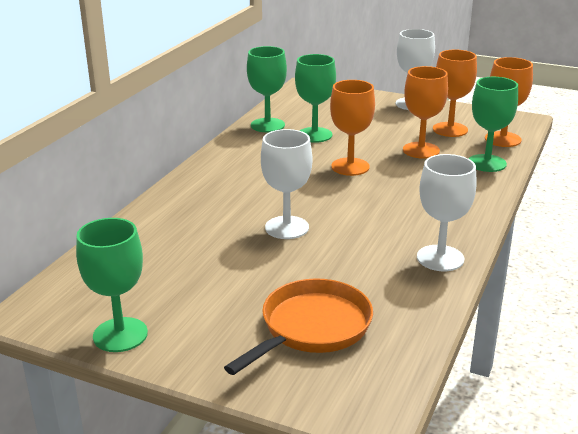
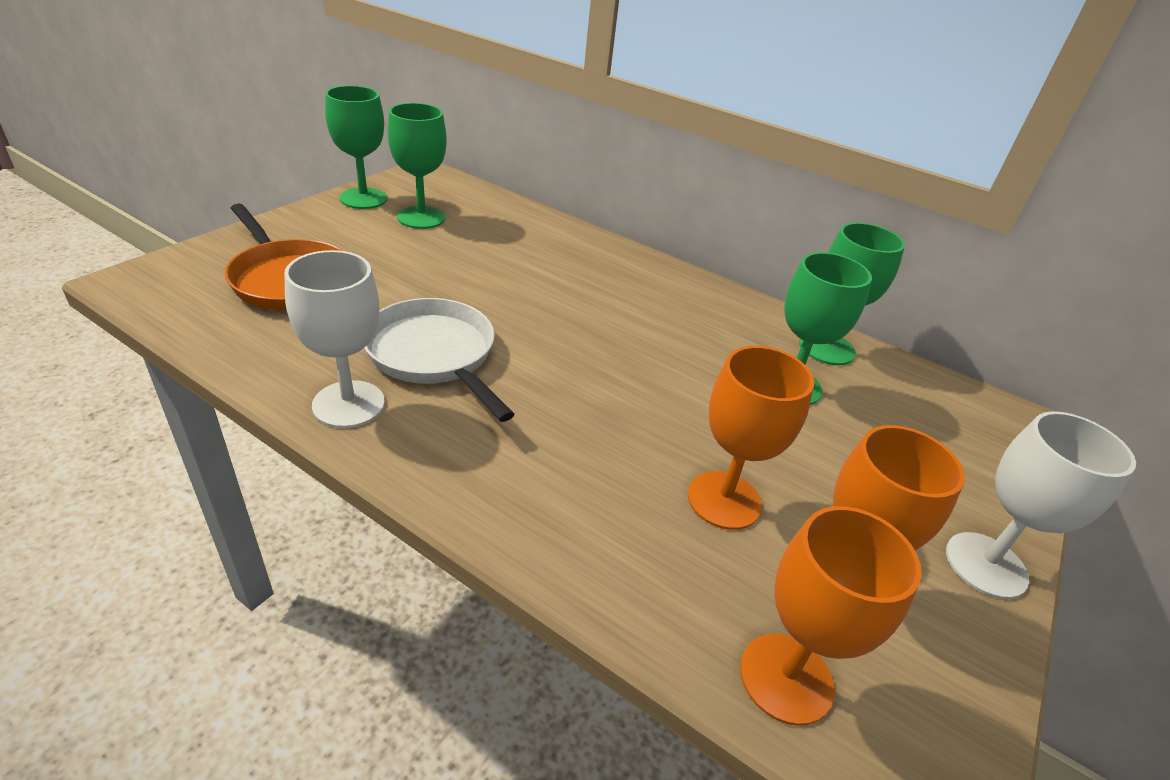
camera: 95 degrees right, 10 degrees up
white goblet [261,129,312,239] -> none
orange goblet [330,80,375,176] -> none
green goblet [469,77,518,172] -> green goblet moved to [388,103,447,229]
none -> white pan [364,298,515,422]

